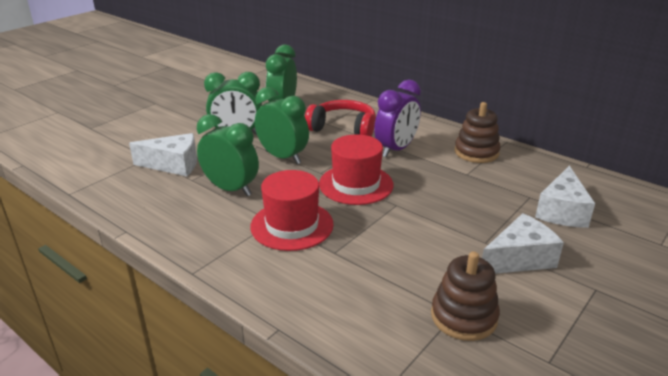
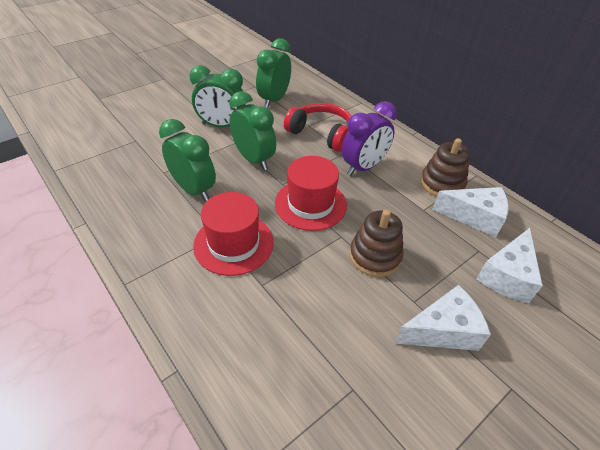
camera: 10 degrees right, 15 degrees up
white cheese [129,133,197,176] -> white cheese moved to [432,187,509,237]
brown stacking toy [431,252,500,341] -> brown stacking toy moved to [349,210,404,277]

